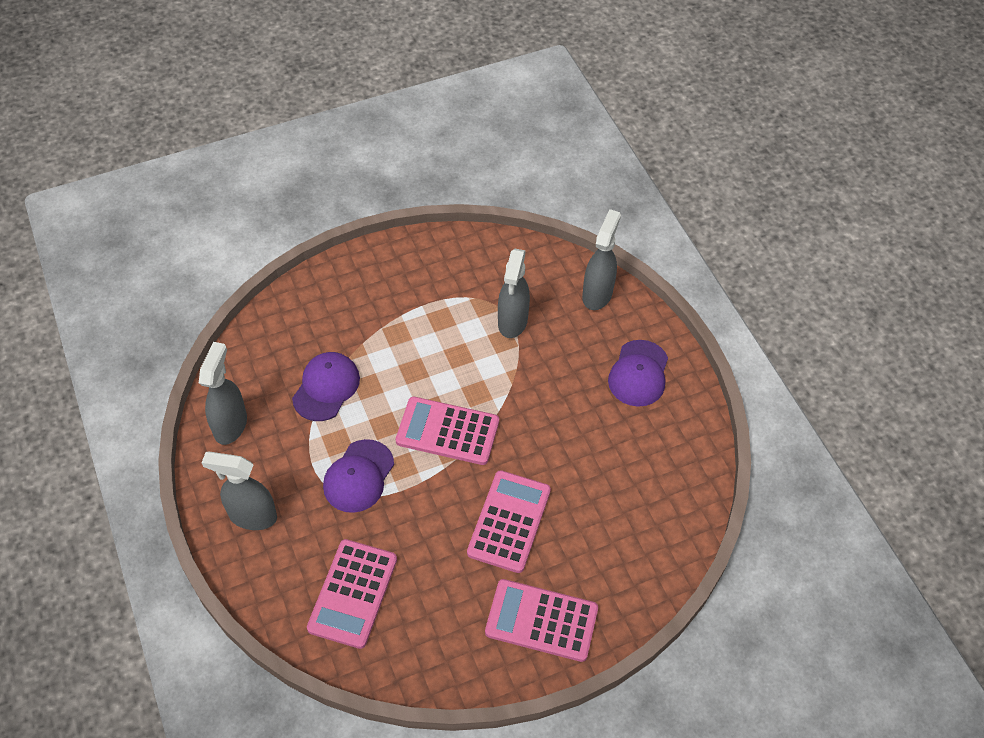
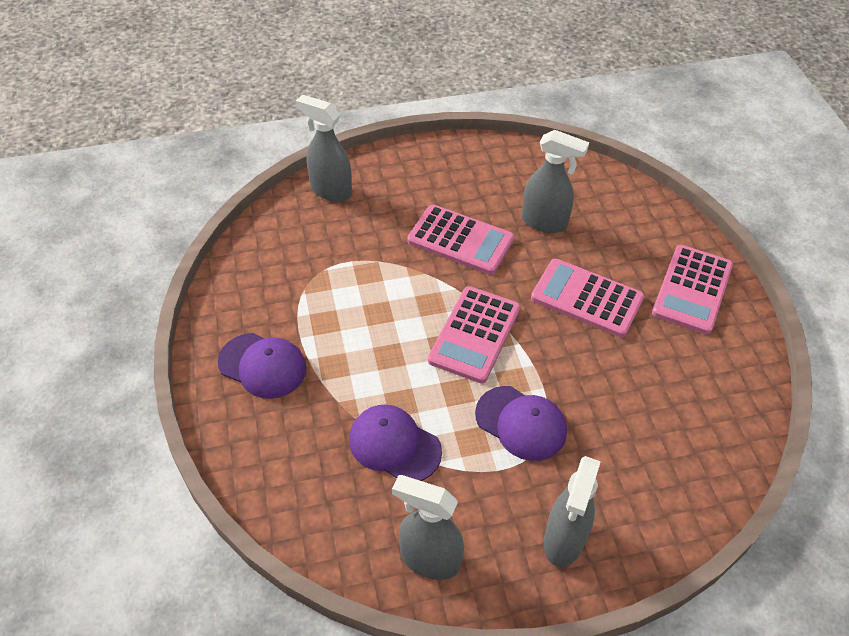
camera: 80 degrees left, 5 degrees down
pink calculator [307,539,397,649] -> pink calculator moved to [407,205,514,275]
grey spray bottle [498,249,530,338] -> grey spray bottle moved to [522,130,589,233]
purple cap [608,340,668,407] -> purple cap moved to [218,333,306,399]

